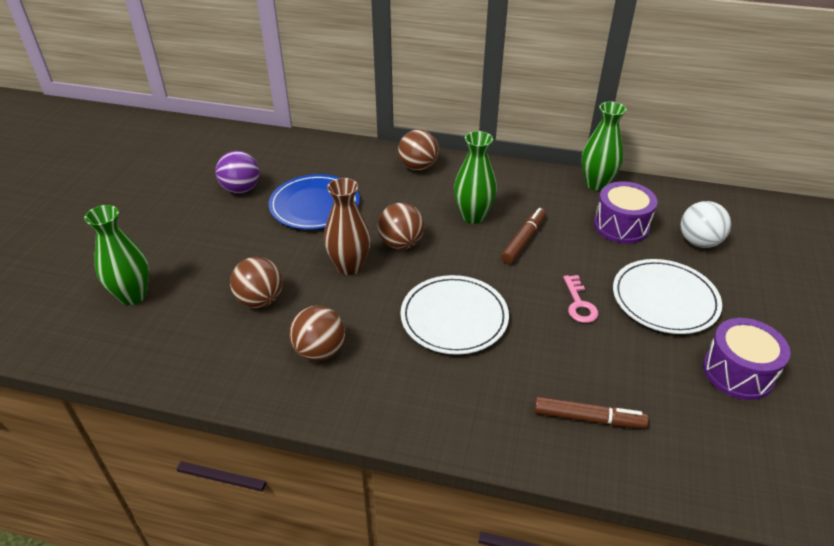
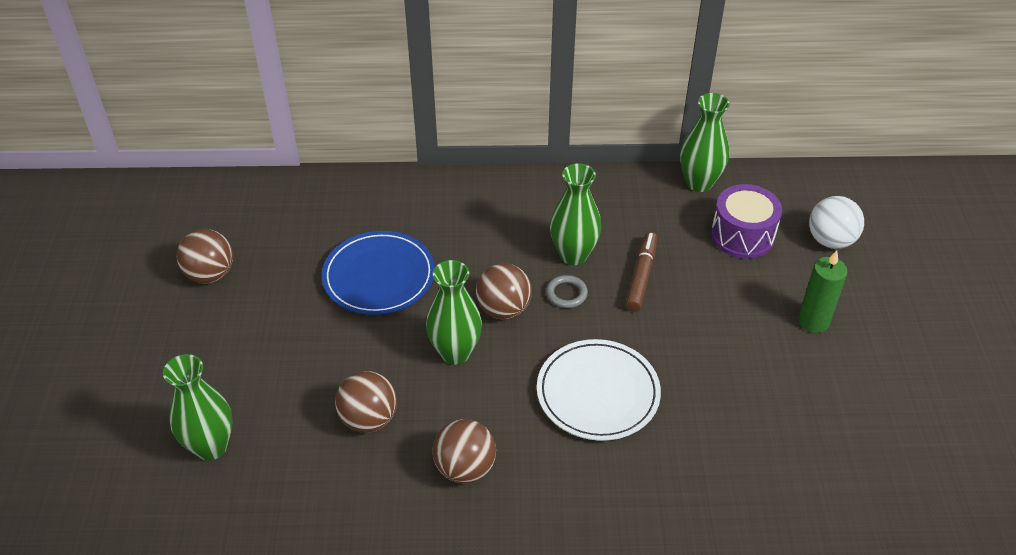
camera: 15 degrees left, 5 degrees up
purple ball [216,151,259,194] -> none
brown vase [324,178,371,275] -> green vase [426,260,482,365]
brown ball [398,129,439,171] -> brown ball moved to [177,229,233,284]
brown marker [534,396,649,428] -> none
pink key [563,275,598,323] -> none
white plate [613,259,722,334] -> green candle [798,250,848,333]
purple drum [703,318,791,400] -> none
none -> grey ring [546,275,588,308]

